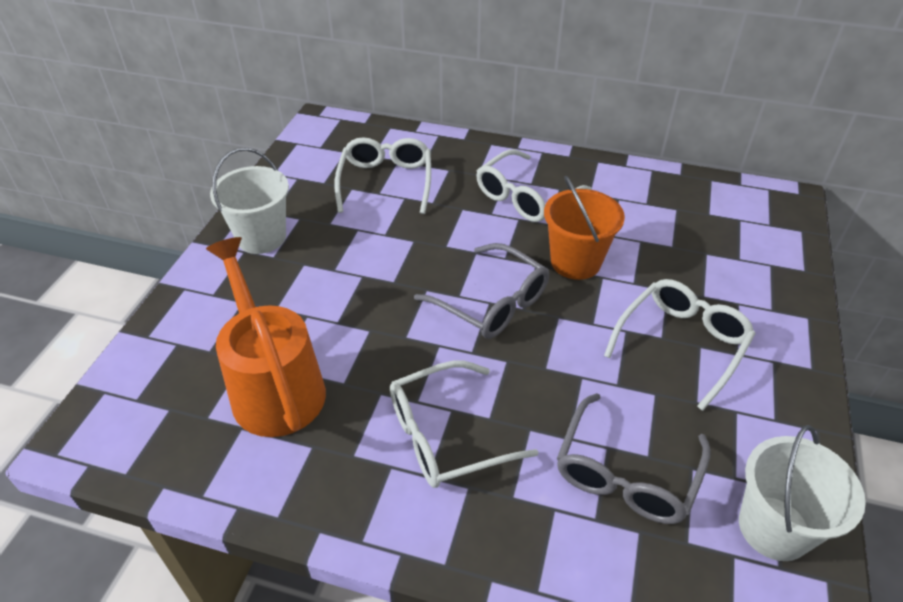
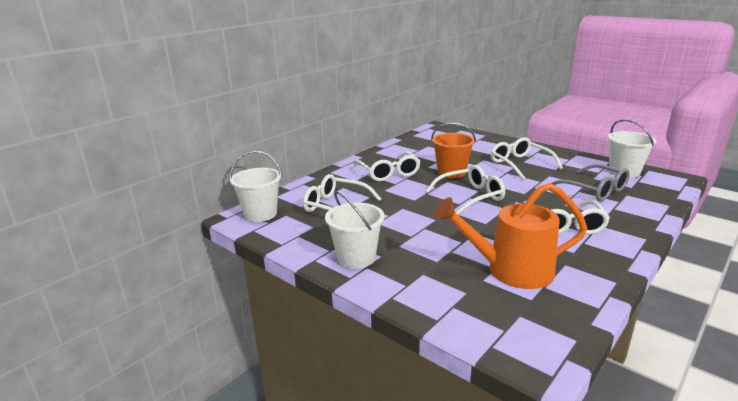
camera: 65 degrees left, 20 degrees down
grey glasses [414,243,549,339] -> white glasses [426,165,505,214]
none -> white bucket [230,151,282,222]

